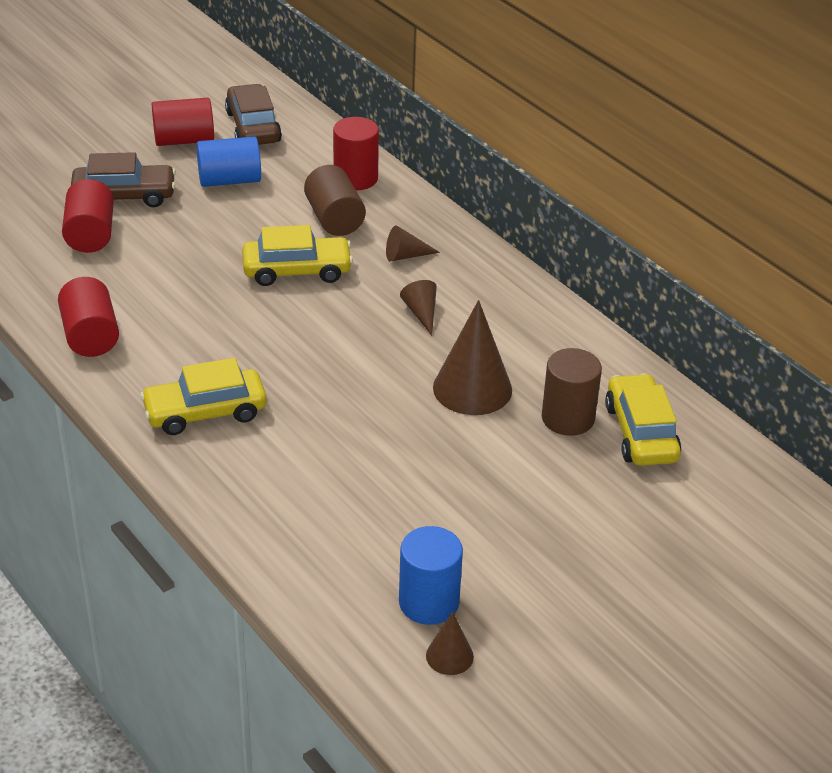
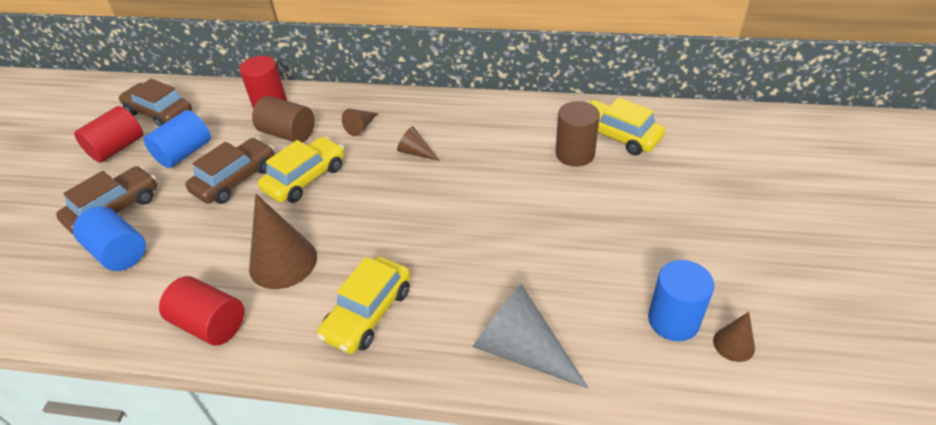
camera: 40 degrees left, 5 degrees up
red cylinder [62,179,114,253] -> blue cylinder [73,207,146,271]
brown cone [433,300,512,415] -> brown cone moved to [249,194,317,289]
none -> brown car [185,138,275,204]
none -> grey cone [473,284,588,388]

